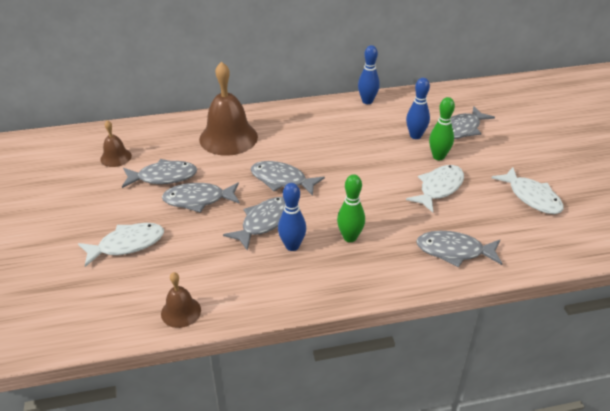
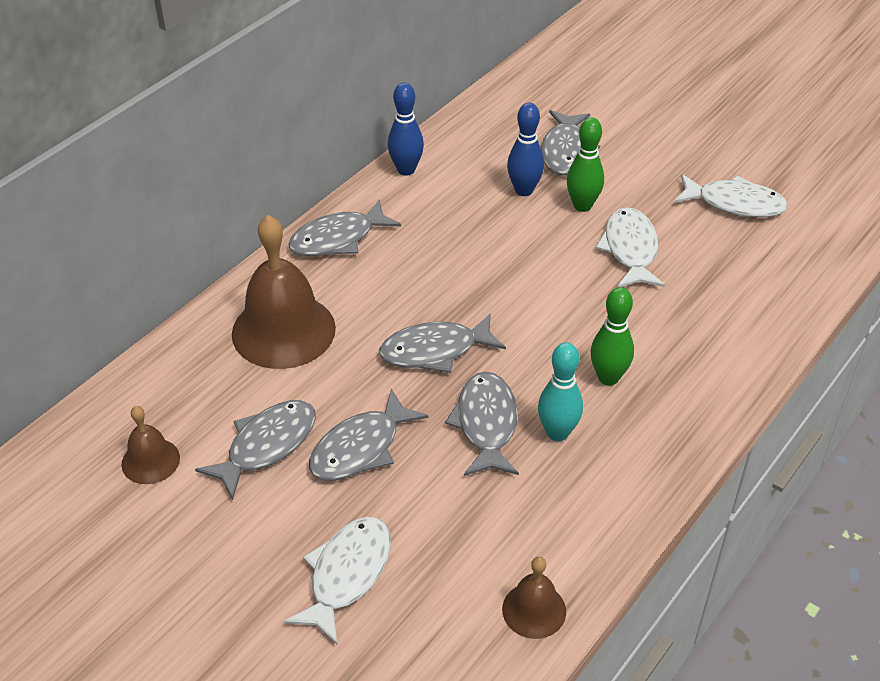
camera: 40 degrees left, 5 degrees up
blue bowling pin [278,183,306,251] -> turquoise bowling pin [538,342,583,441]
grey fish [416,231,502,268] -> grey fish moved to [288,200,401,256]

